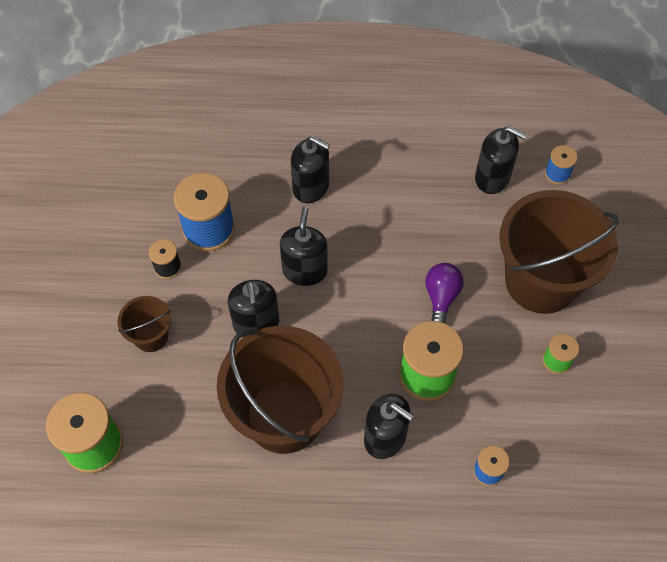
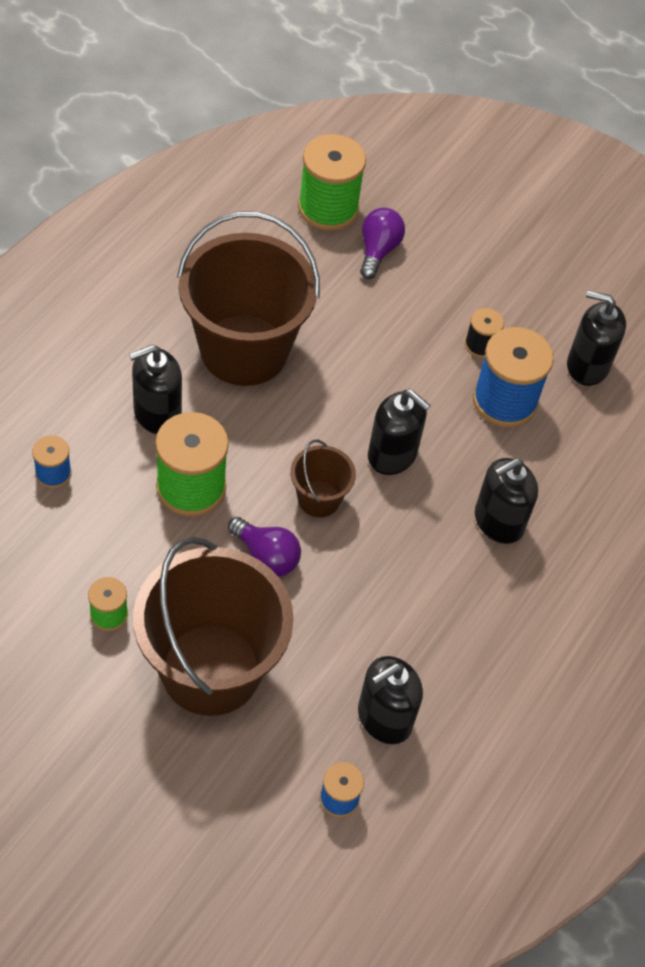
camera: 115 degrees right, 5 degrees down
brown bucket [118,296,171,352] -> brown bucket moved to [290,440,356,518]
black soap dispenser [228,280,279,337] -> black soap dispenser moved to [567,290,626,386]
none -> purple light bulb [360,208,405,279]

